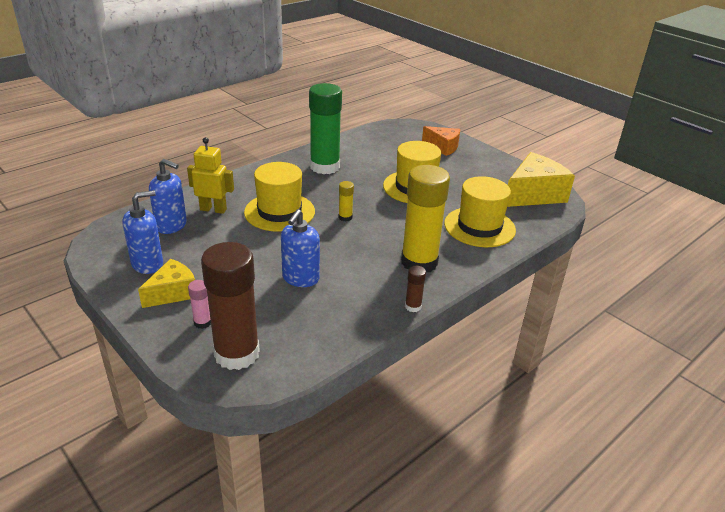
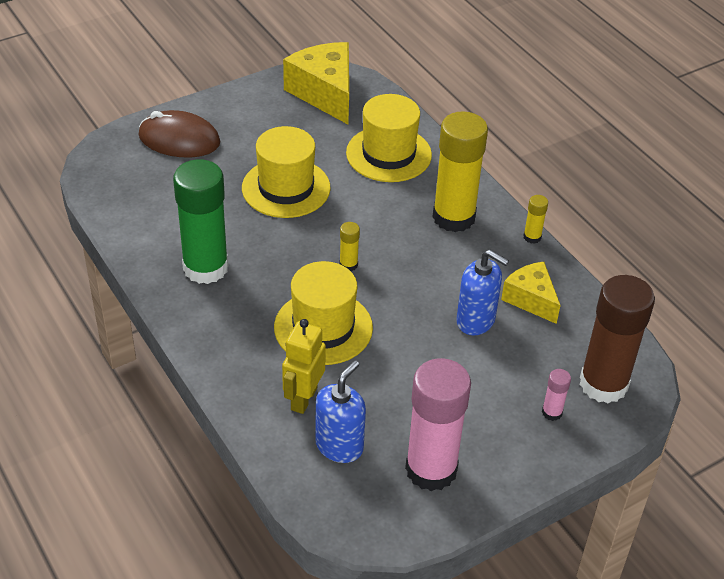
camera: 80 degrees left, 10 degrees up
blue soap dispenser [122,190,163,274] -> pink glue stick [405,358,471,491]
yellow cheese [138,259,195,308] -> yellow cheese moved to [501,262,561,324]
brown glue stick [405,266,426,312] -> yellow glue stick [523,195,548,244]
orange cheese [422,126,460,156] -> brown mouse [138,110,220,158]

